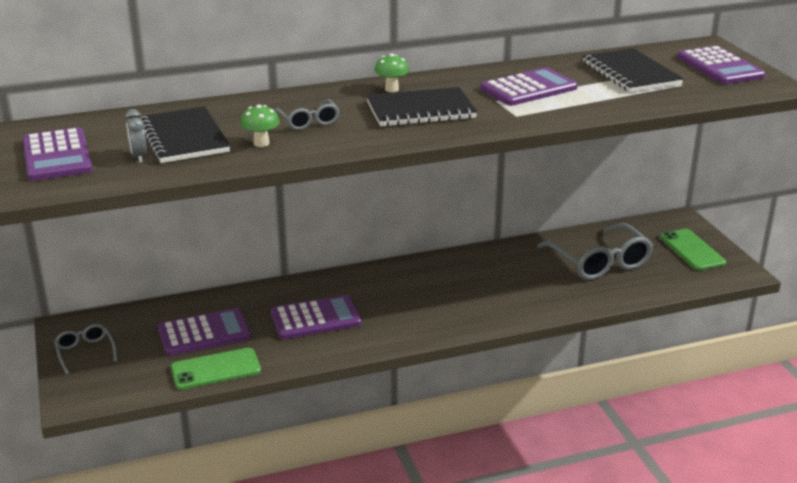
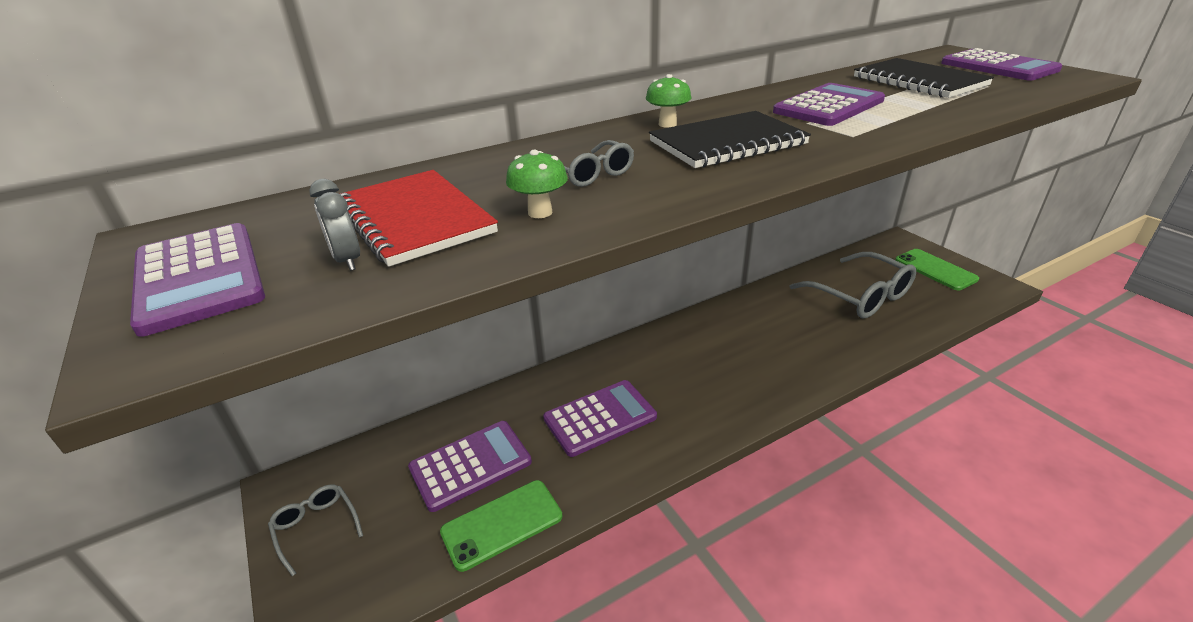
camera: 10 degrees left, 5 degrees up
black notebook [139,106,230,163] -> red notebook [340,170,498,267]

